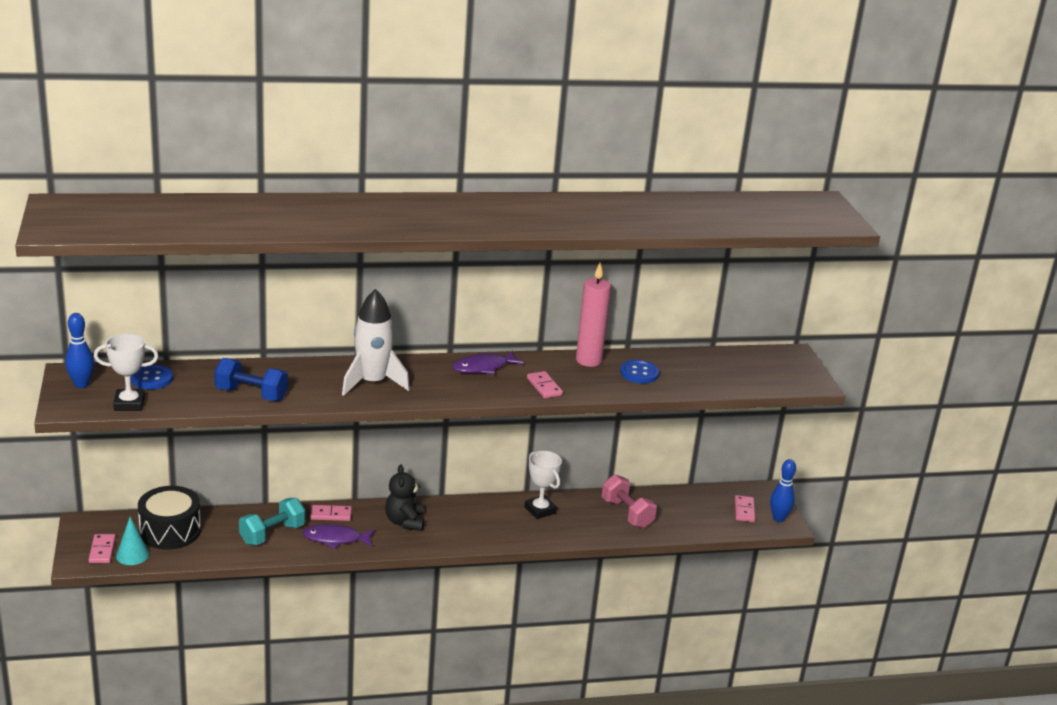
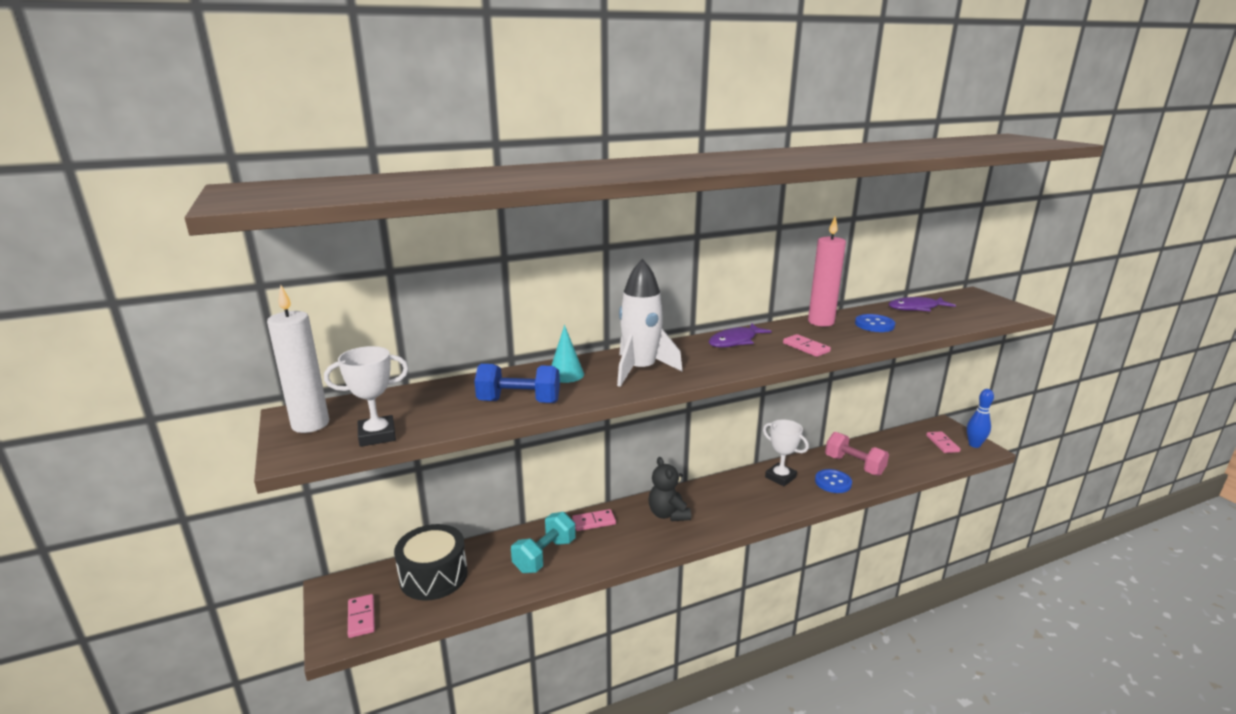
camera: 10 degrees left, 5 degrees down
blue bowling pin [65,313,94,388] -> white candle [267,285,329,433]
turquoise cone [116,517,149,565] -> turquoise cone moved to [551,325,584,383]
blue button [131,364,173,390] -> blue button moved to [815,469,852,493]
purple fish [302,524,375,549] -> purple fish moved to [888,297,956,311]

